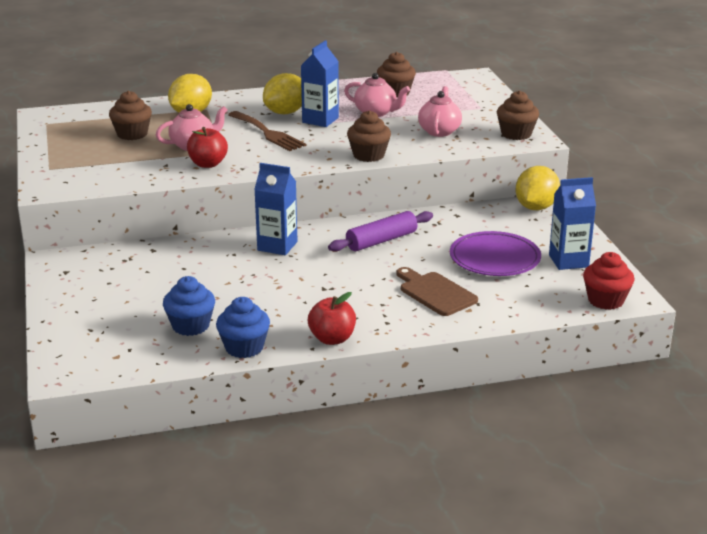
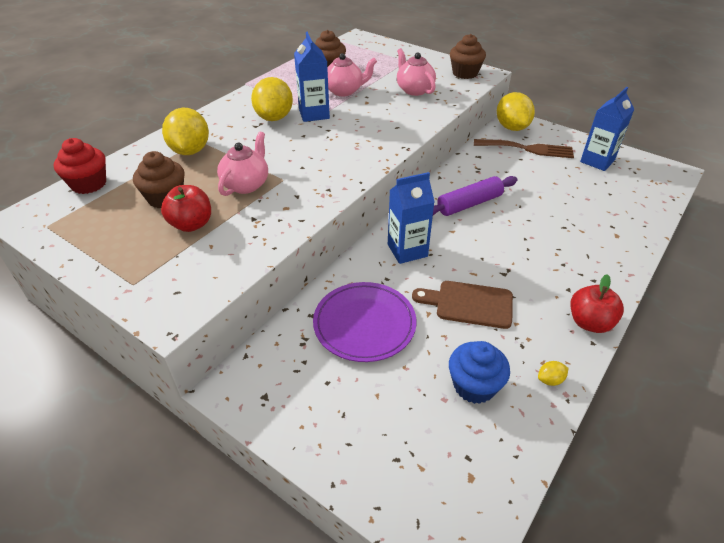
camera: 40 degrees left, 15 degrees up
red apple [187,127,228,168] -> red apple moved to [161,185,211,232]
blue cupcake [216,297,270,358] -> yellow lemon [538,361,568,386]
brown fork [228,111,307,151] -> brown fork moved to [474,139,574,158]
purple rolling pin [328,211,433,252] -> purple rolling pin turned 45 degrees clockwise [433,176,518,216]
brown cupcake [347,110,391,162] -> none
brown cutting board [396,267,478,316] -> brown cutting board moved to [412,281,513,329]
purple plate [450,231,541,276] -> purple plate moved to [313,282,417,362]
red cupcake [583,252,634,310] -> red cupcake moved to [54,138,106,194]

